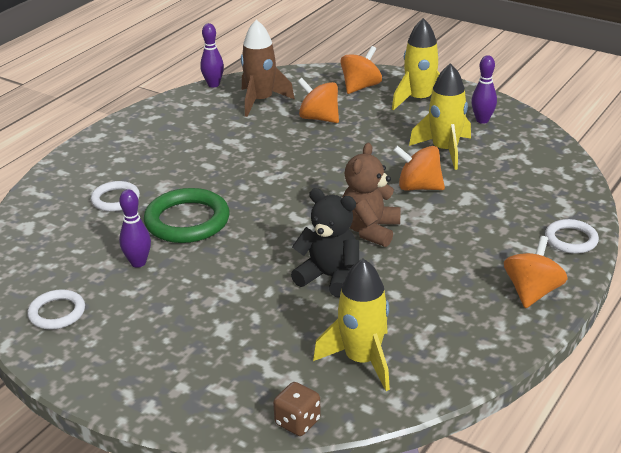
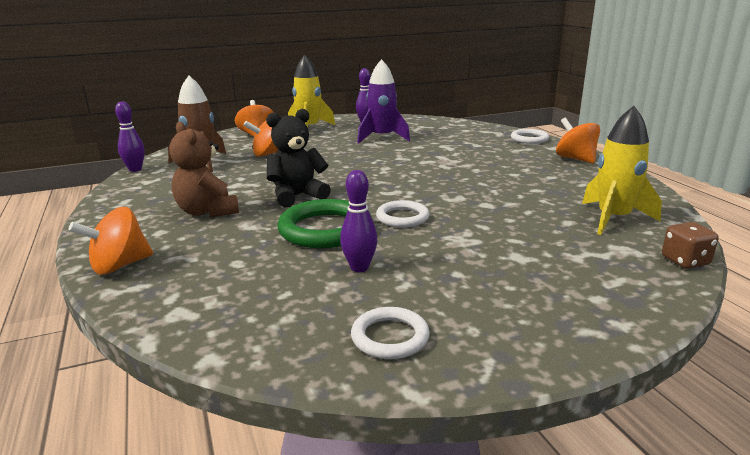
camera: 55 degrees left, 10 degrees down
white ring [91,181,140,212] -> white ring moved to [376,200,430,227]
black teddy bear [291,188,359,298] -> black teddy bear moved to [266,109,331,208]
brown teddy bear [342,143,401,247] -> brown teddy bear moved to [169,122,239,217]
orange spinning top [393,145,445,191] -> orange spinning top moved to [68,207,153,275]
yellow rocket [409,63,471,170] -> purple rocket [357,59,410,144]

